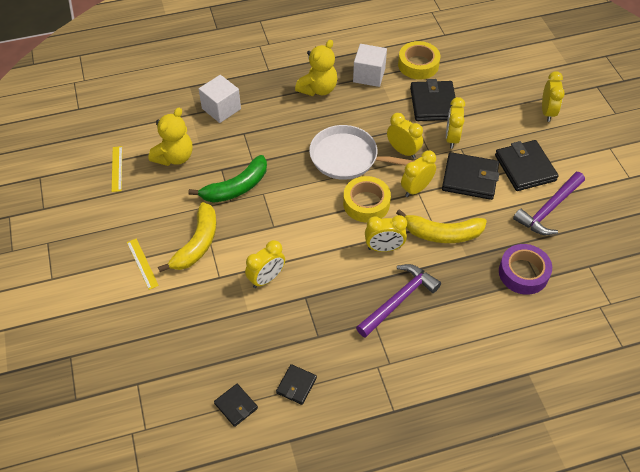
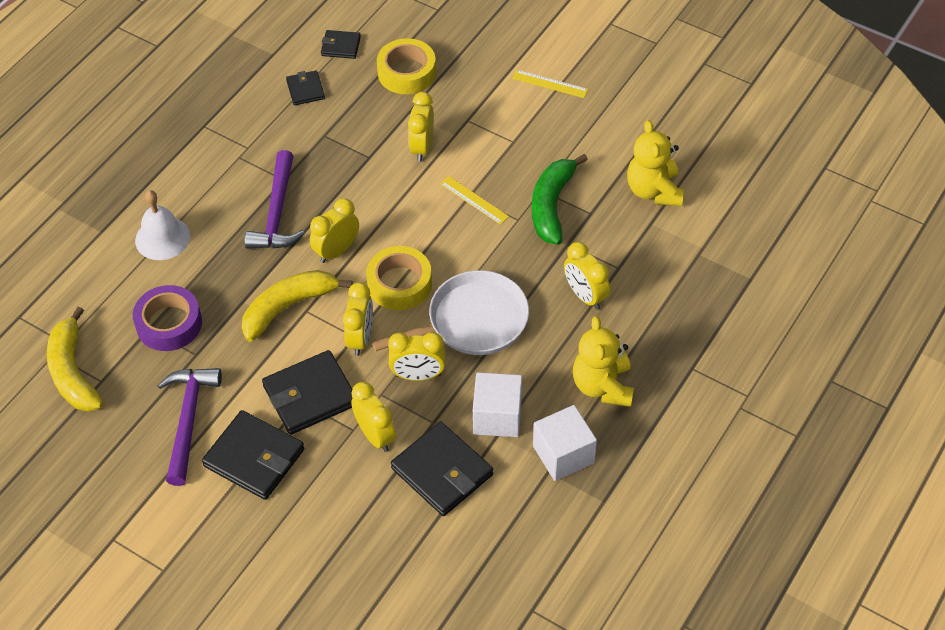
camera: 140 degrees right, 0 degrees up
yellow ruler [112,146,122,192] -> yellow ruler moved to [440,176,509,225]
yellow banana [158,202,217,272] -> yellow banana moved to [47,307,103,411]
white cube [199,75,241,123] -> white cube moved to [473,372,522,437]
yellow tape [398,41,440,80] -> yellow tape moved to [377,38,436,94]
yellow clock [542,71,565,122] -> yellow clock moved to [564,242,610,310]
none -> white bell [135,190,190,260]

